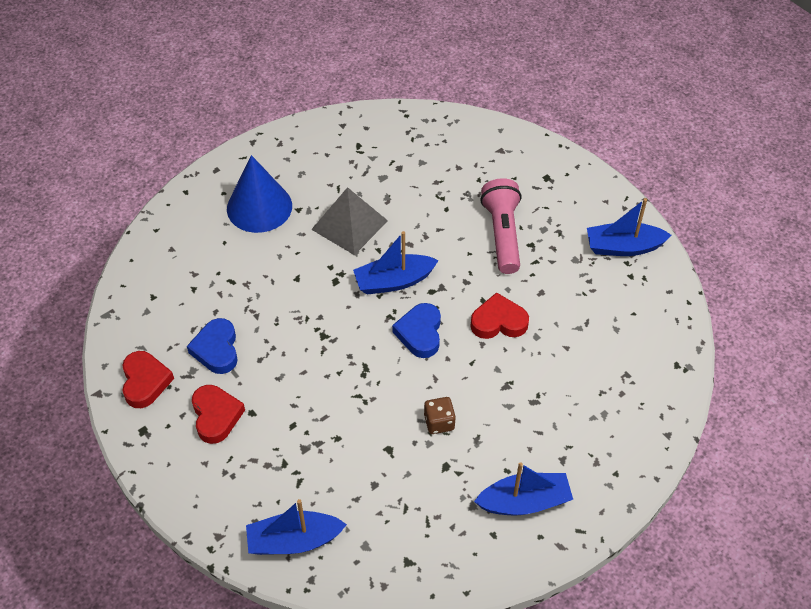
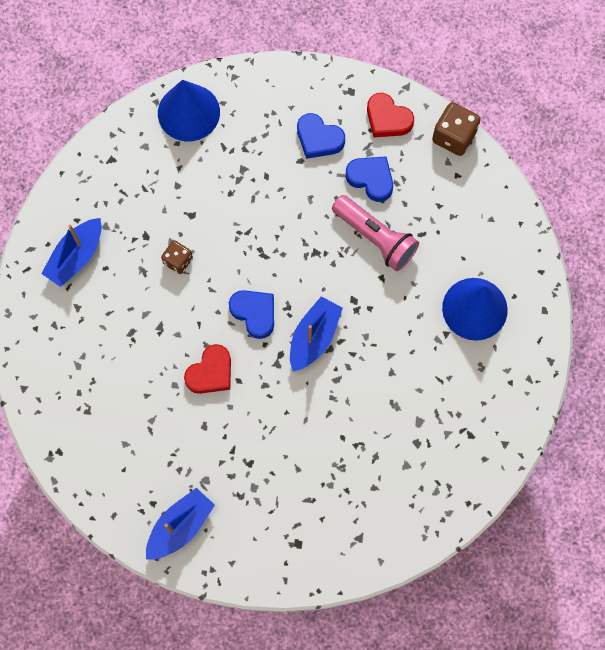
camera: 135 degrees right, 20 degrees up
red heart [192,385,245,444] -> blue heart [297,113,345,159]
blue boat [246,499,347,555] -> blue cone [158,80,220,142]
grey pyramid [311,187,388,255] -> none
pink flashlight [480,178,522,274] -> pink flashlight moved to [332,195,419,271]
none -> brown dice [432,102,481,156]

